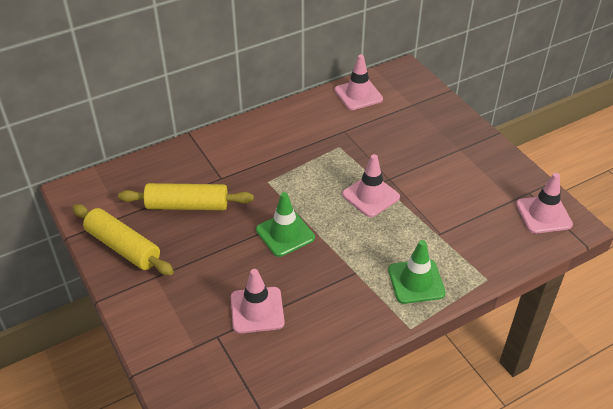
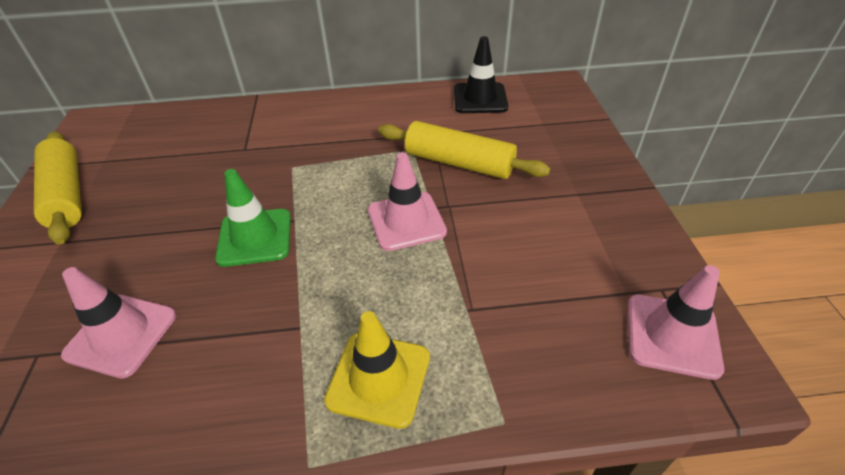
camera: 25 degrees right, 0 degrees up
yellow rolling pin [118,183,254,210] -> yellow rolling pin moved to [378,121,550,179]
pink traffic cone [335,54,383,110] -> black traffic cone [454,36,508,113]
green traffic cone [388,240,446,304] -> yellow traffic cone [324,311,430,429]

